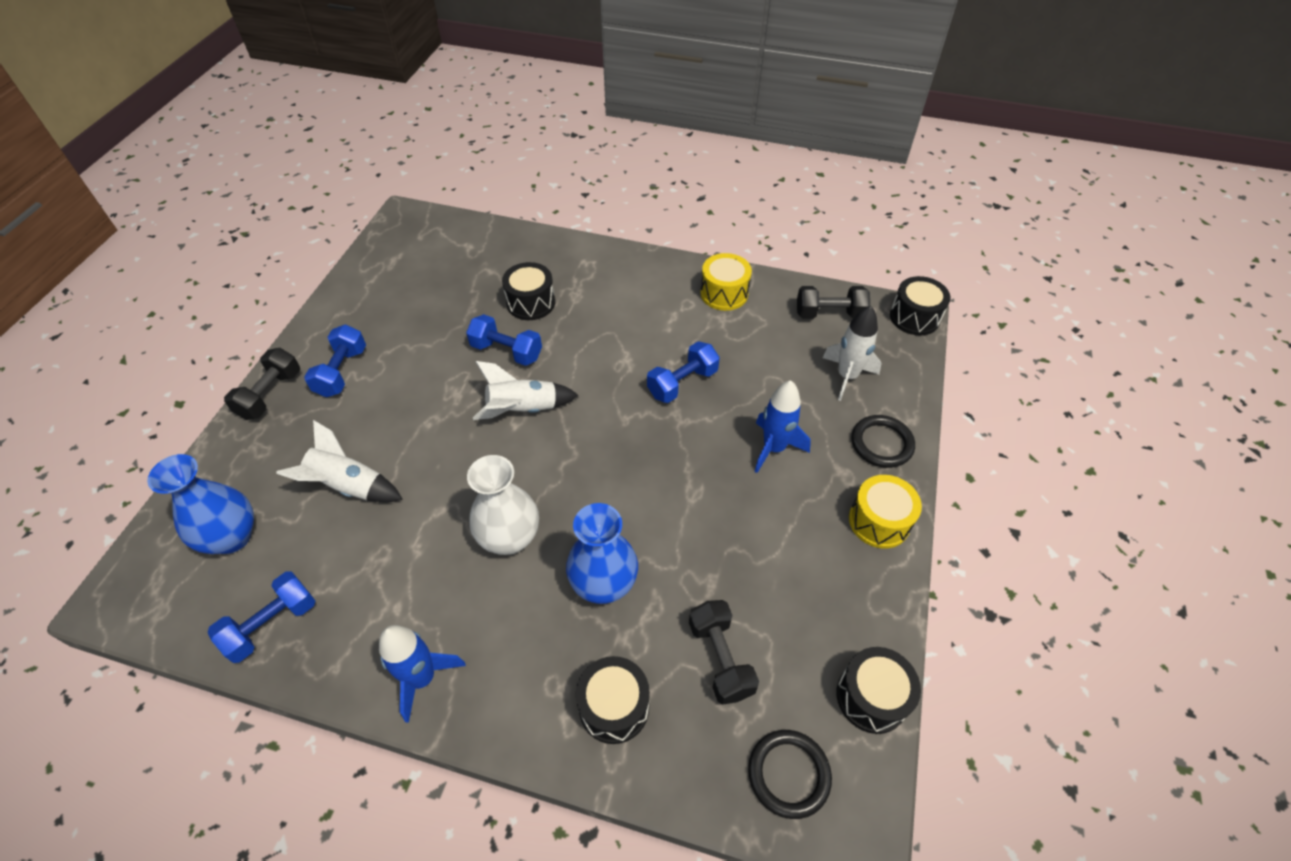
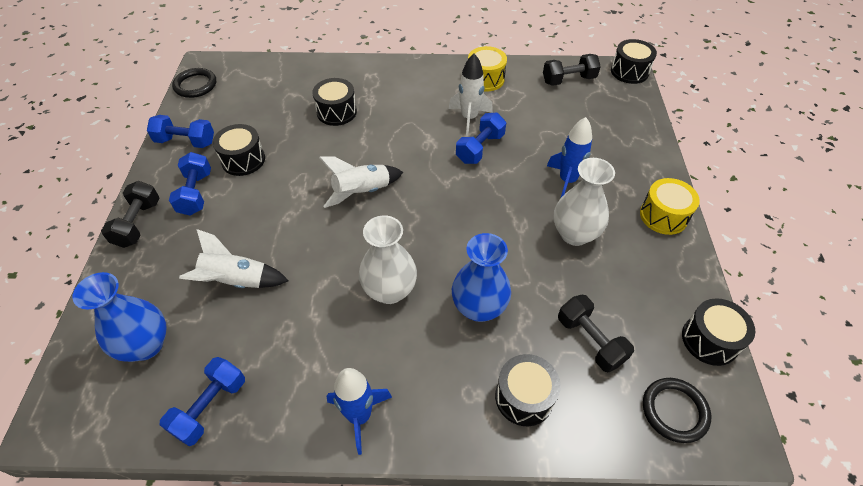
camera: 15 degrees left, 0 degrees up
blue dumbbell [466,314,542,366] -> blue dumbbell moved to [147,115,214,148]
white rocket [823,306,882,401] -> white rocket moved to [449,54,493,136]
black ring [852,415,915,468] -> black ring moved to [172,68,216,98]
none -> black drum [213,124,265,176]
none -> white vase [554,158,615,246]

